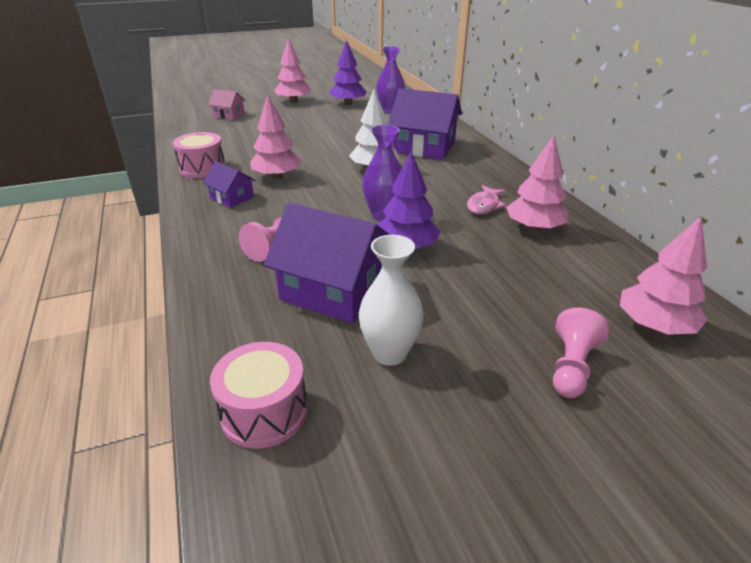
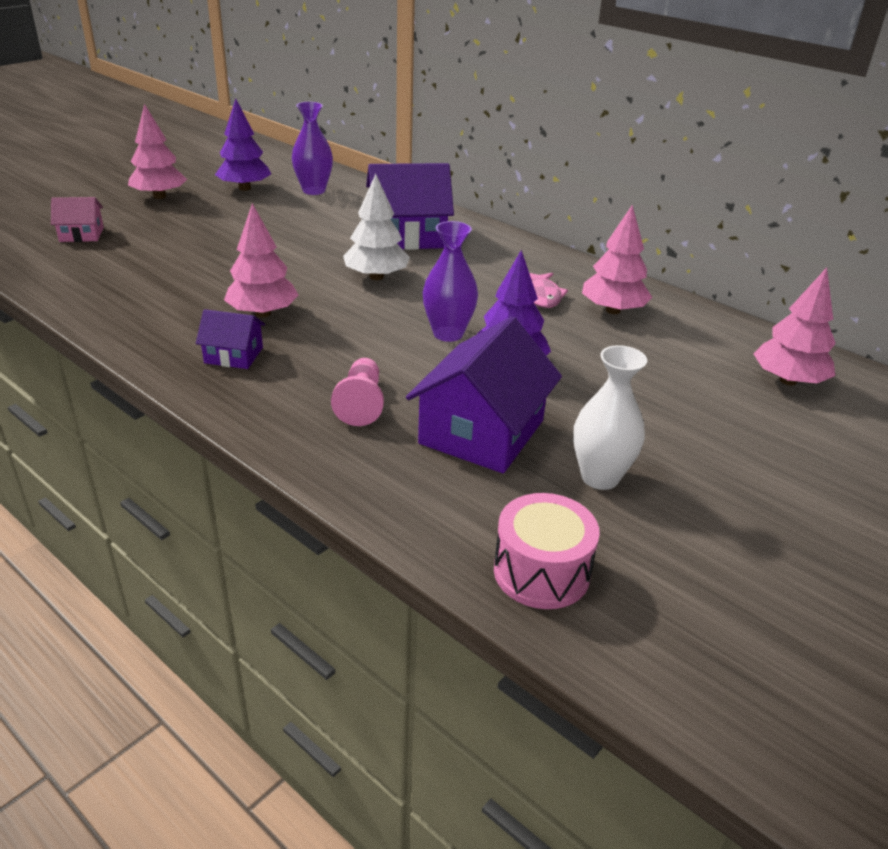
camera: 30 degrees left, 0 degrees up
pink drum [173,132,226,178] -> none
purple house [264,203,390,323] -> purple house turned 60 degrees counterclockwise [406,316,562,473]
pink pawn [553,308,609,398] -> none

